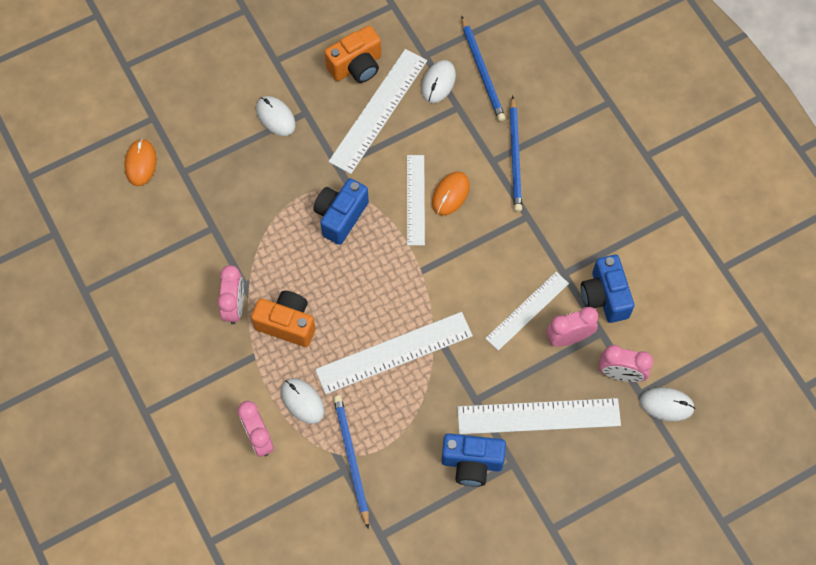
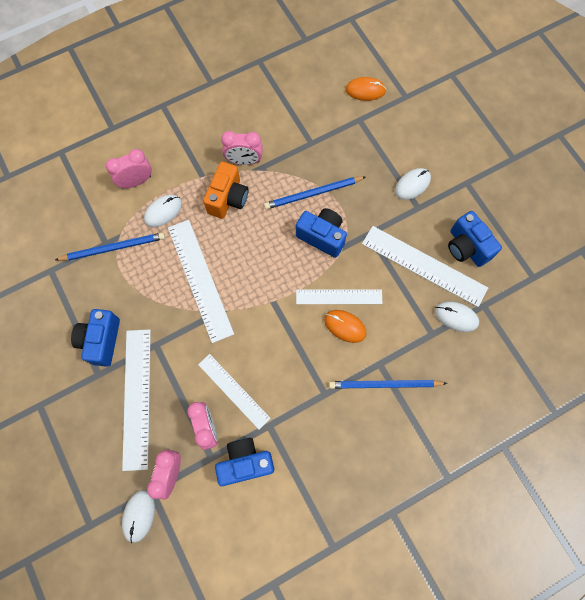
camera: 90 degrees right, 5 degrees up
orange camera [324,26,381,83] -> blue camera [448,211,502,267]
blue pencil [461,16,505,122] -> blue pencil moved to [264,177,366,210]

